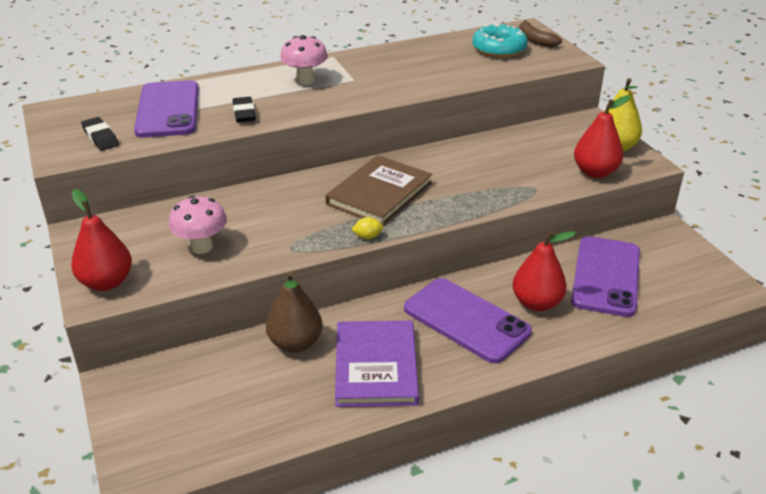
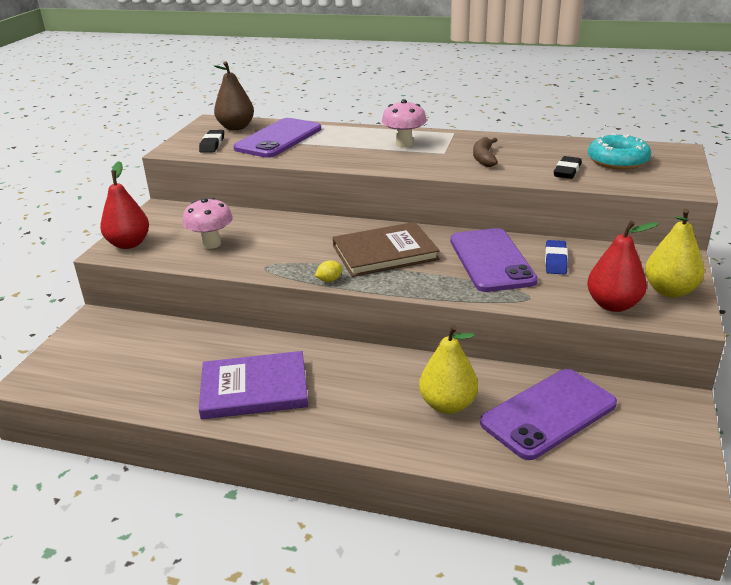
camera: 40 degrees right, 5 degrees down
black eraser [232,97,256,123] -> black eraser moved to [554,156,582,179]
brown pear [266,271,322,353] -> brown pear moved to [214,61,254,130]
purple book [335,321,419,407] -> purple book turned 45 degrees clockwise [199,351,308,419]
yellow lemon [351,217,383,239] -> yellow lemon turned 60 degrees counterclockwise [315,260,343,282]
purple phone [404,278,532,363] -> purple phone moved to [450,228,538,292]
red pear [512,231,576,311] -> yellow pear [419,325,478,414]
brown banana [519,20,562,47] -> brown banana moved to [473,137,498,167]
none -> blue eraser [545,240,568,275]

